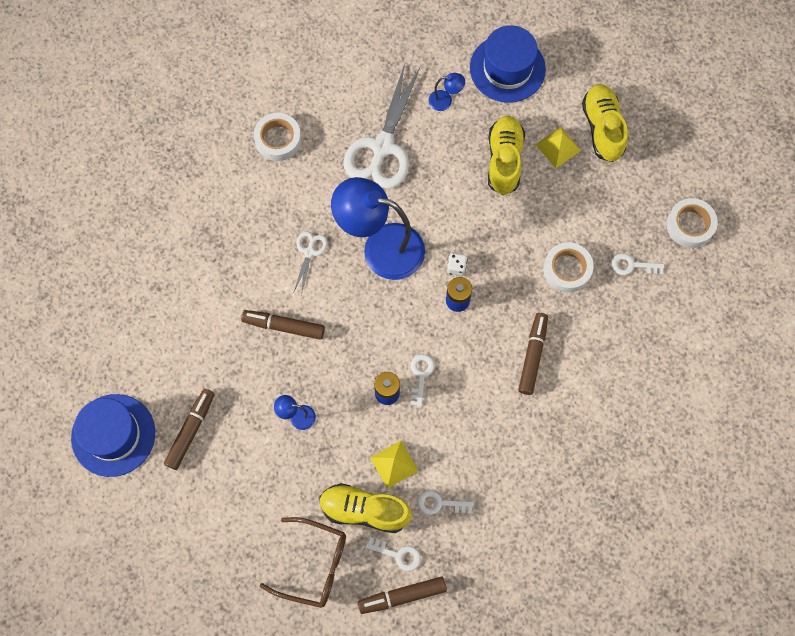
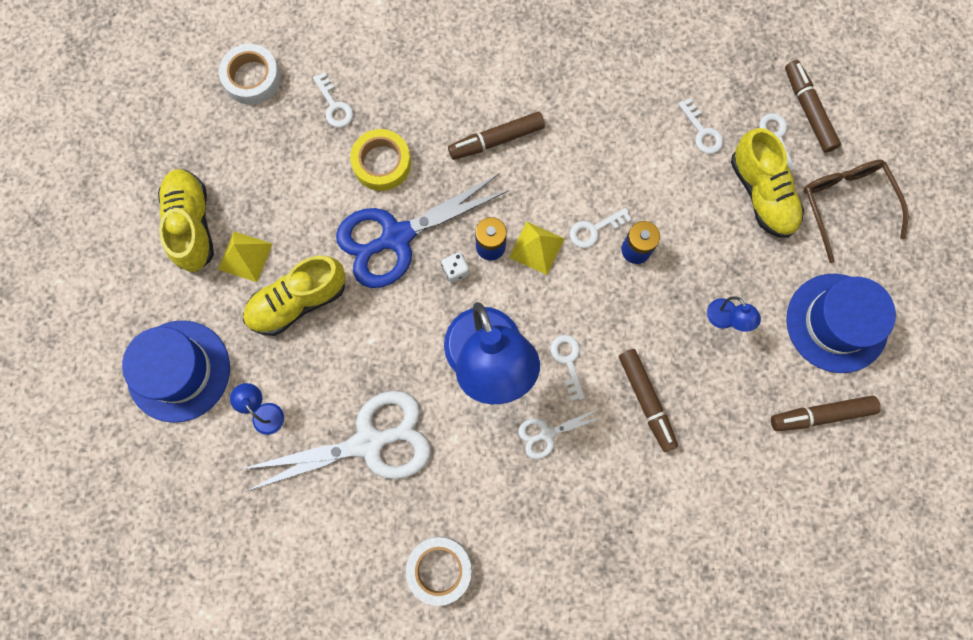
camera: 125 degrees left, 5 degrees up
blue hat [71,394,155,477] -> blue hat moved to [786,274,896,373]
brown marker [358,577,447,614] -> brown marker turned 150 degrees counterclockwise [785,60,841,153]
yellow pyramid [370,441,418,489] -> yellow pyramid moved to [509,221,565,275]
white tape [543,242,594,293] -> yellow tape [350,129,411,191]
yellow shoe [582,84,628,162] -> yellow shoe turned 120 degrees clockwise [158,169,214,272]
none -> blue scissors [336,173,510,288]
none -> white key [550,335,585,401]

